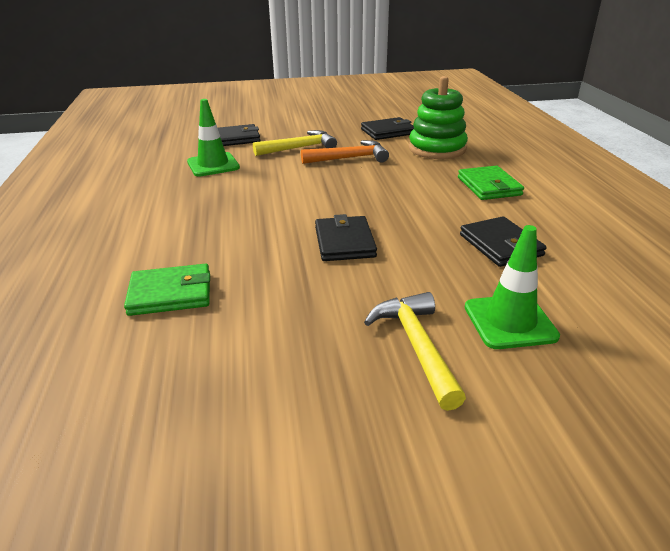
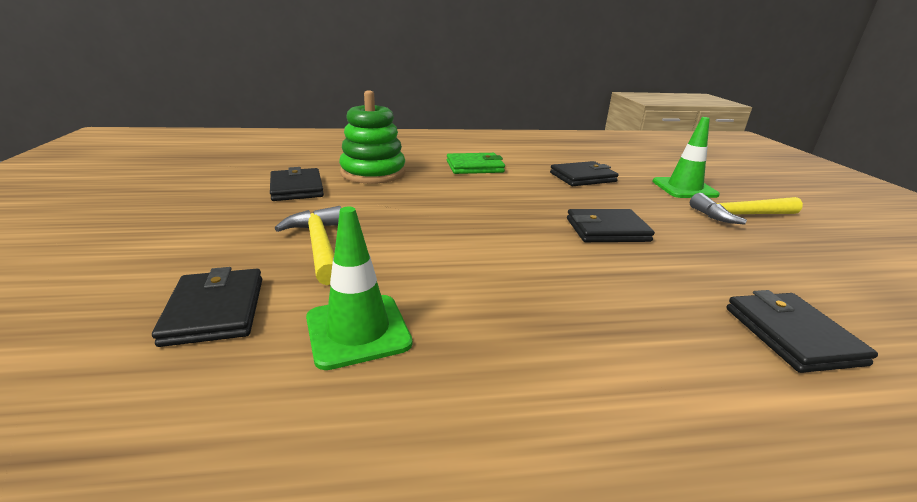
camera: 90 degrees left, 5 degrees down
green wallet [124,264,210,316] -> black wallet [726,290,878,373]
orange hammer [301,140,389,164] -> none

